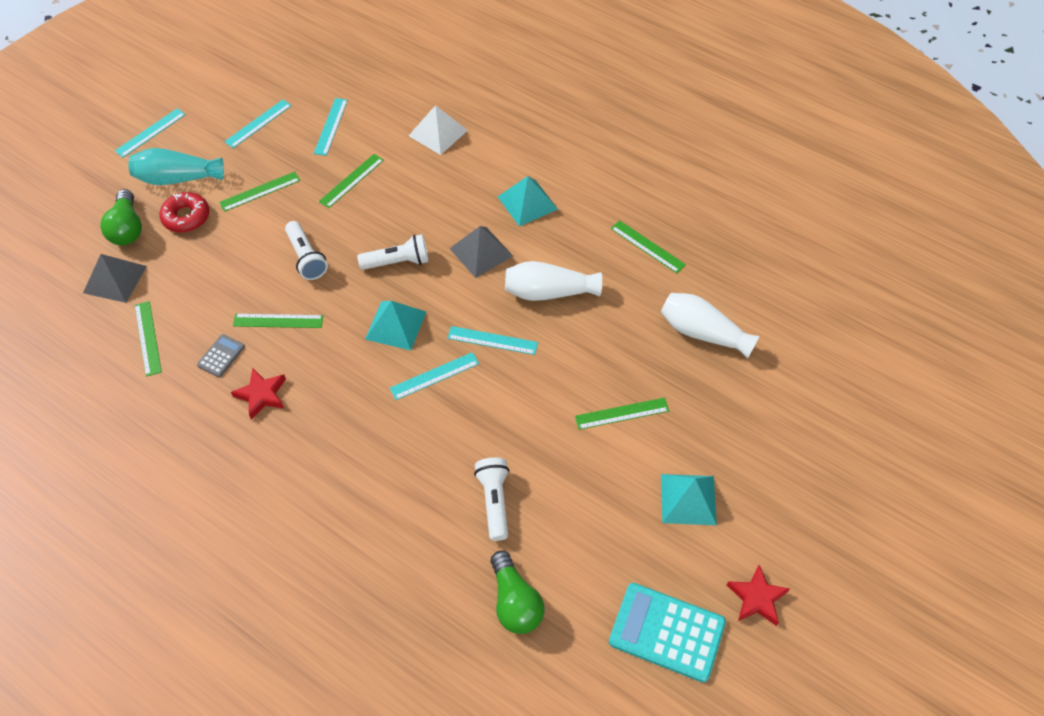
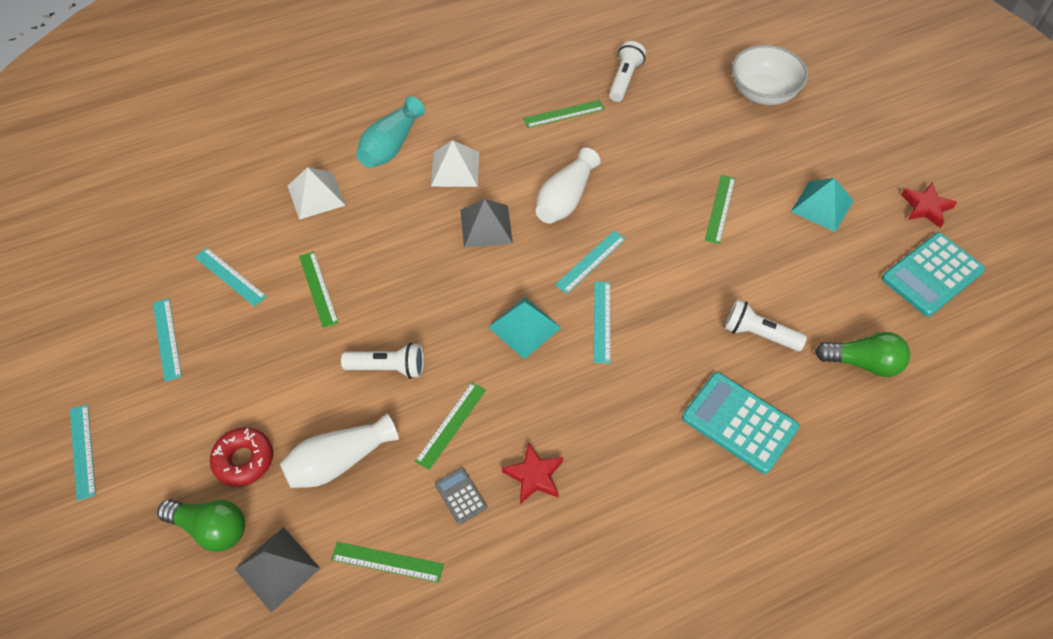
camera: 60 degrees left, 0 degrees up
turquoise vase [128,148,224,185] -> turquoise vase moved to [356,96,425,168]
green ruler [219,172,300,212] -> none
white flashlight [357,234,429,270] -> white flashlight moved to [609,41,646,102]
turquoise pyramid [498,176,558,226] -> white pyramid [431,140,479,187]
white vase [661,293,760,359] -> white vase moved to [280,413,399,488]
none -> turquoise calculator [682,372,799,474]
none -> white bowl [732,45,808,105]

